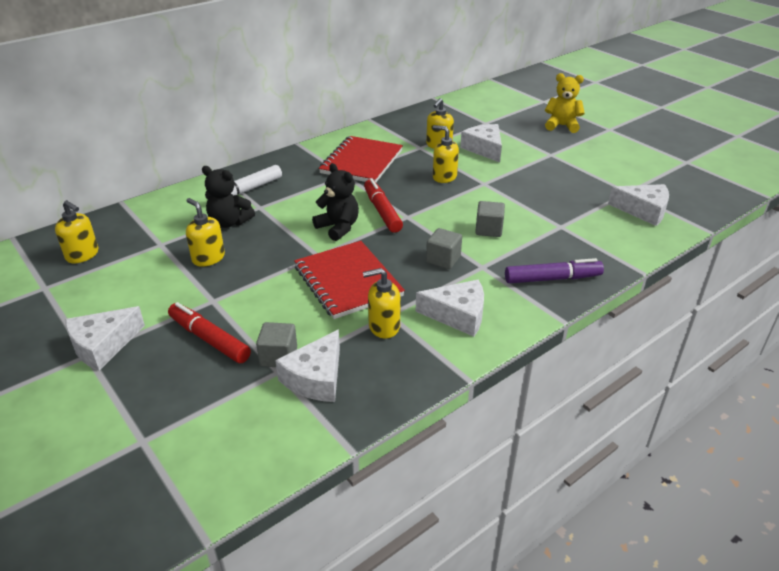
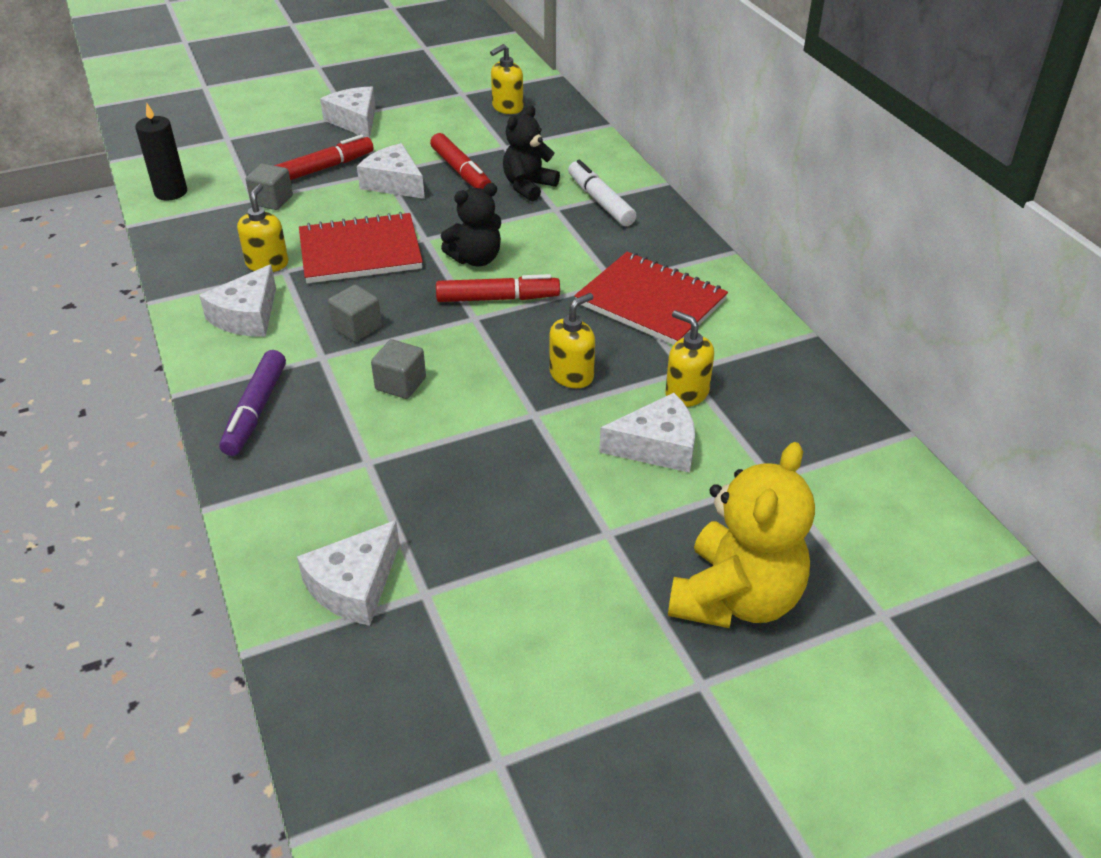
camera: 105 degrees right, 5 degrees up
yellow soap dispenser [186,198,225,267] -> red marker [430,133,491,189]
white cheese [275,329,340,402] -> white cheese moved to [357,143,425,199]
yellow teddy bear [545,73,585,133] -> yellow teddy bear [668,442,815,628], size x1.59
none -> black candle [135,103,187,201]

